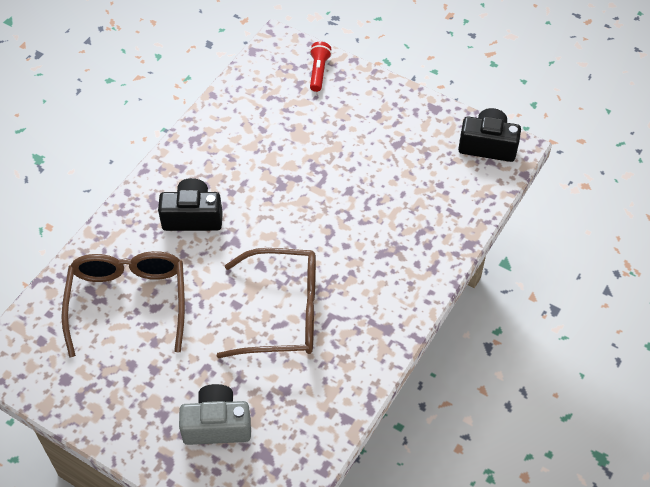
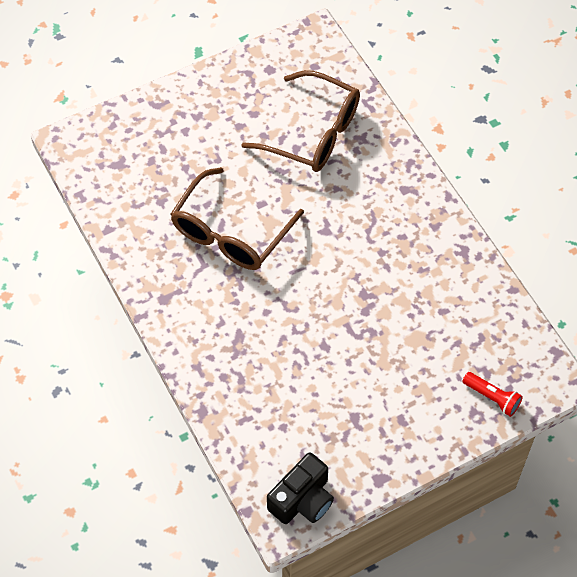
camera: 120 degrees right, 5 degrees up
black camera [158,178,223,231] -> none
grey camera [179,384,251,445] -> none

